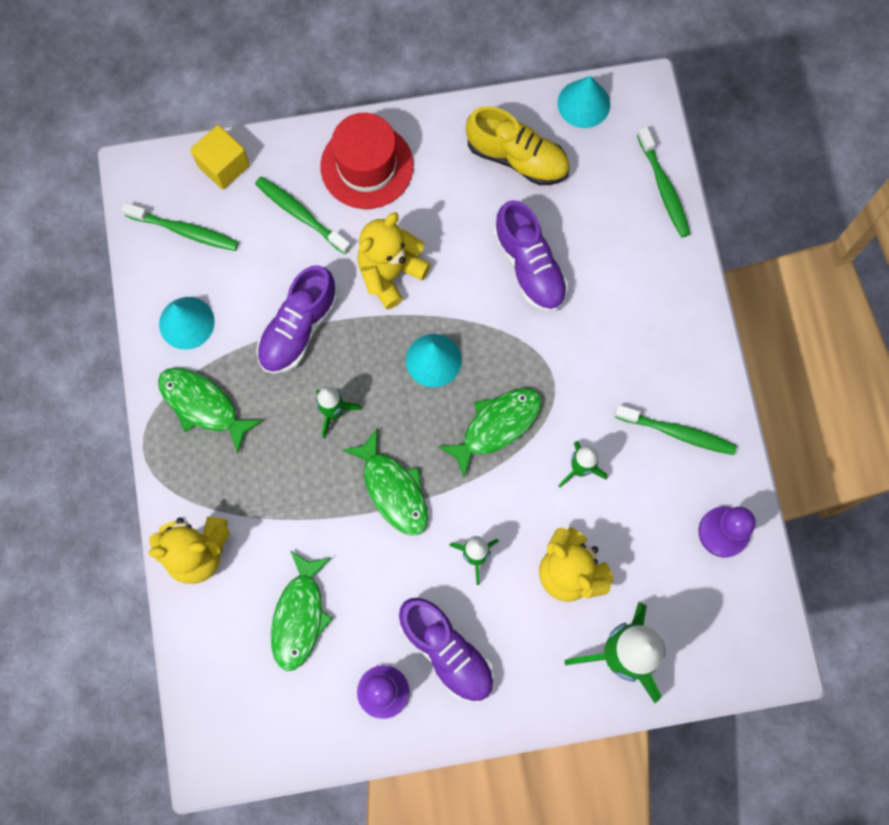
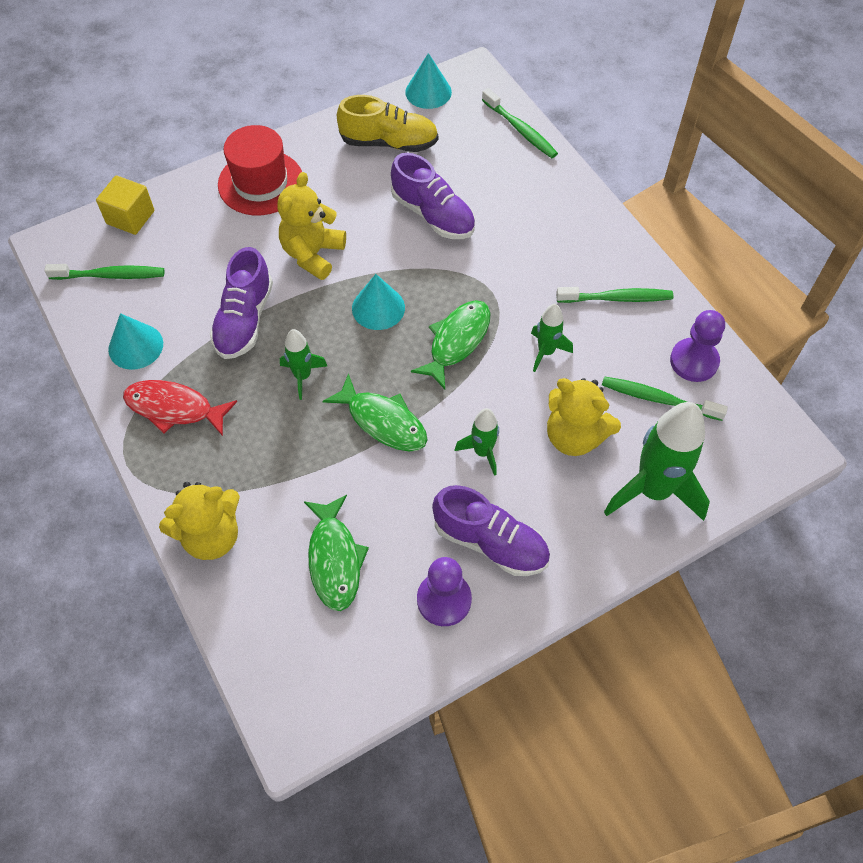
camera: 20 degrees left, 15 degrees down
green fish [158,368,263,453] -> red fish [123,380,237,436]
green toothbrush [255,176,351,254] -> green toothbrush moved to [602,376,728,421]

